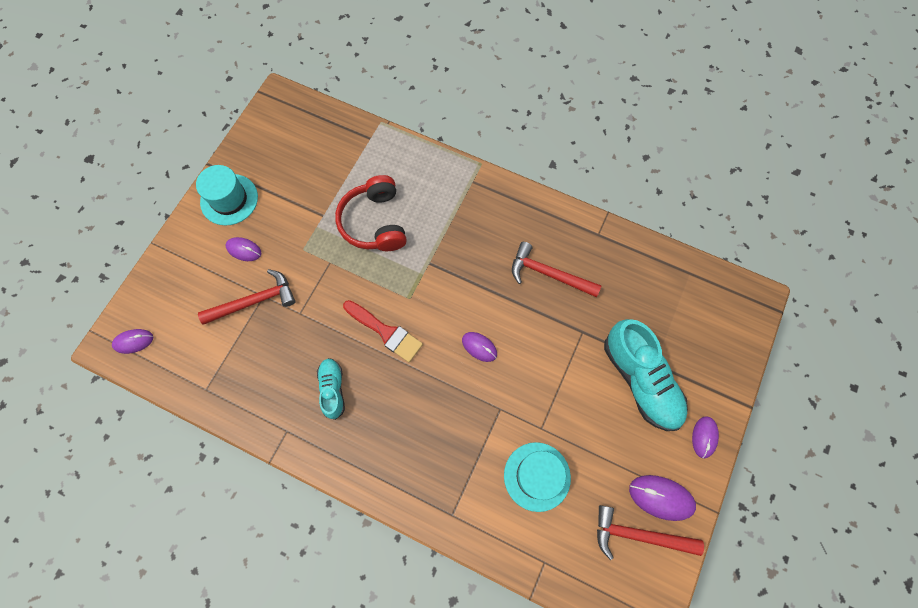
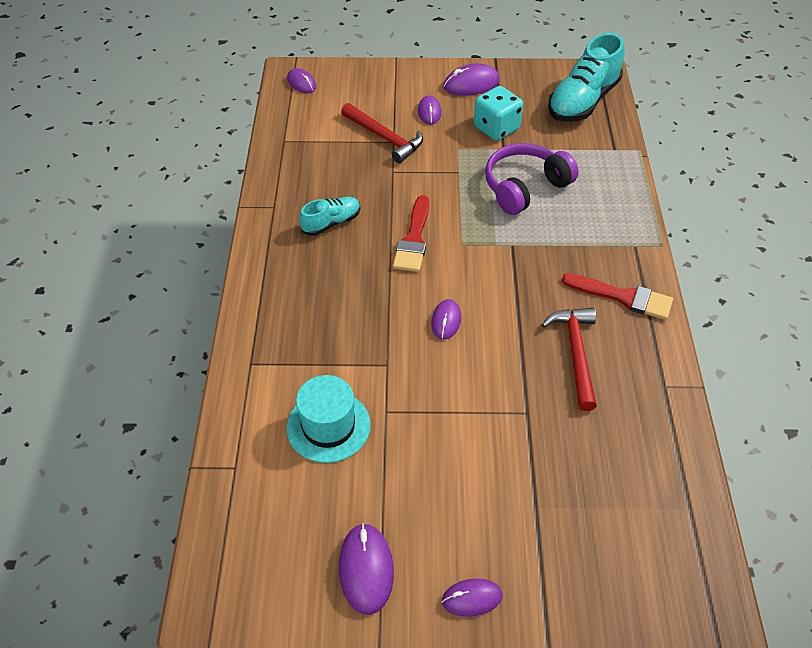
camera: 65 degrees right, 20 degrees down
turquoise hat [196,165,258,226] -> purple mouse [443,64,500,96]
red headphones [335,175,407,251] -> purple headphones [485,143,579,215]
red hammer [597,505,704,560] -> none
turquoise shoe [604,319,688,431] -> turquoise shoe moved to [548,33,625,122]
none -> turquoise dice [474,86,523,141]
none -> red brush [562,273,673,320]

